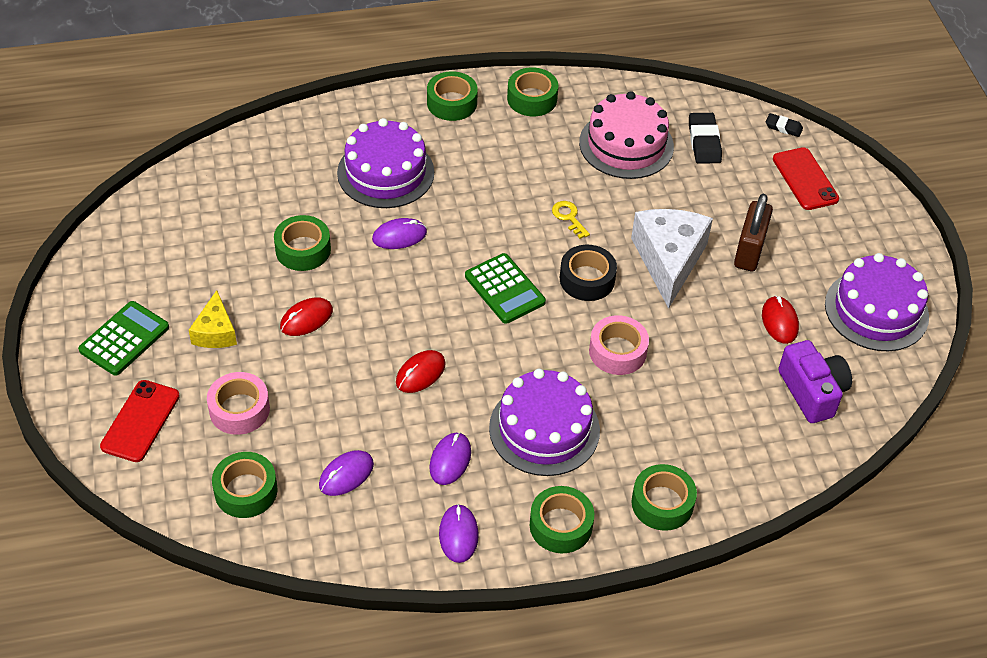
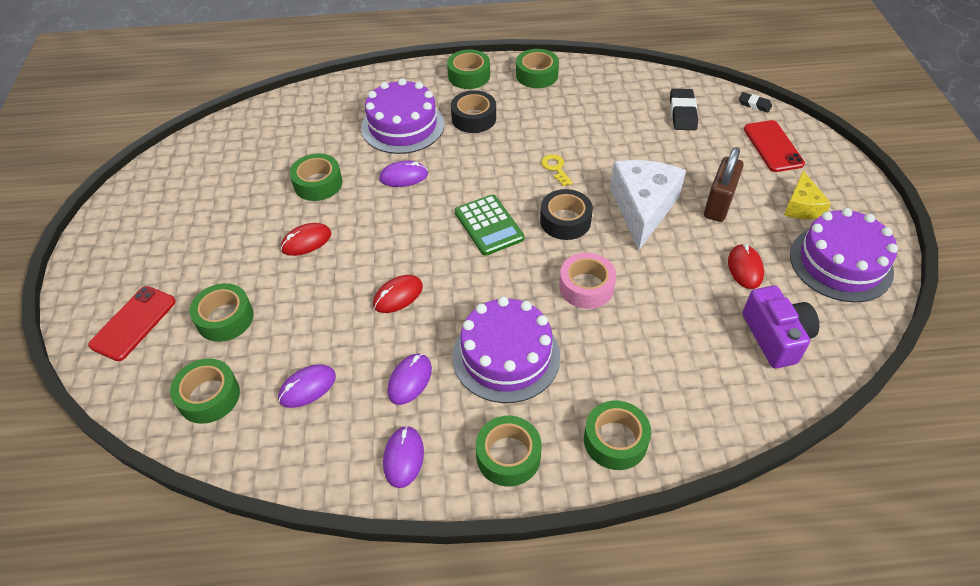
camera: 10 degrees right, 0 degrees up
green calculator [78,301,169,376] -> none
yellow cheese [189,290,237,348] -> yellow cheese moved to [784,171,831,219]
pink tape [207,372,270,435] -> green tape [189,283,254,342]
pink cake [579,91,674,179] -> none
none -> black tape [451,90,496,133]

